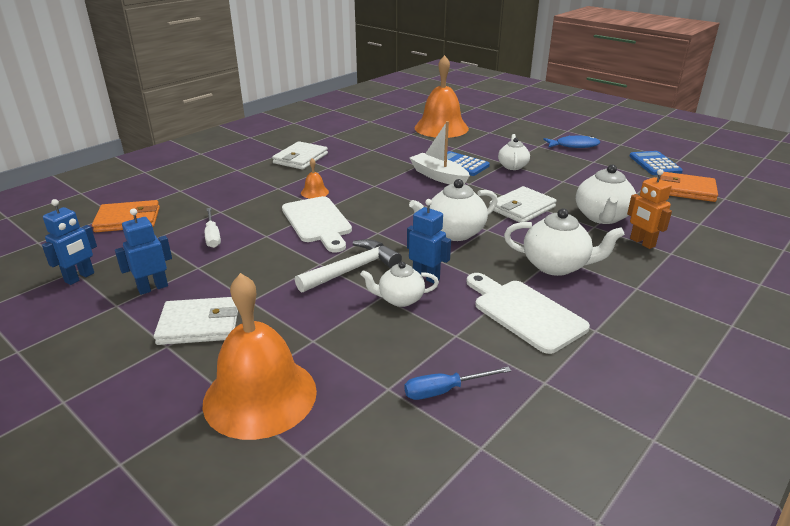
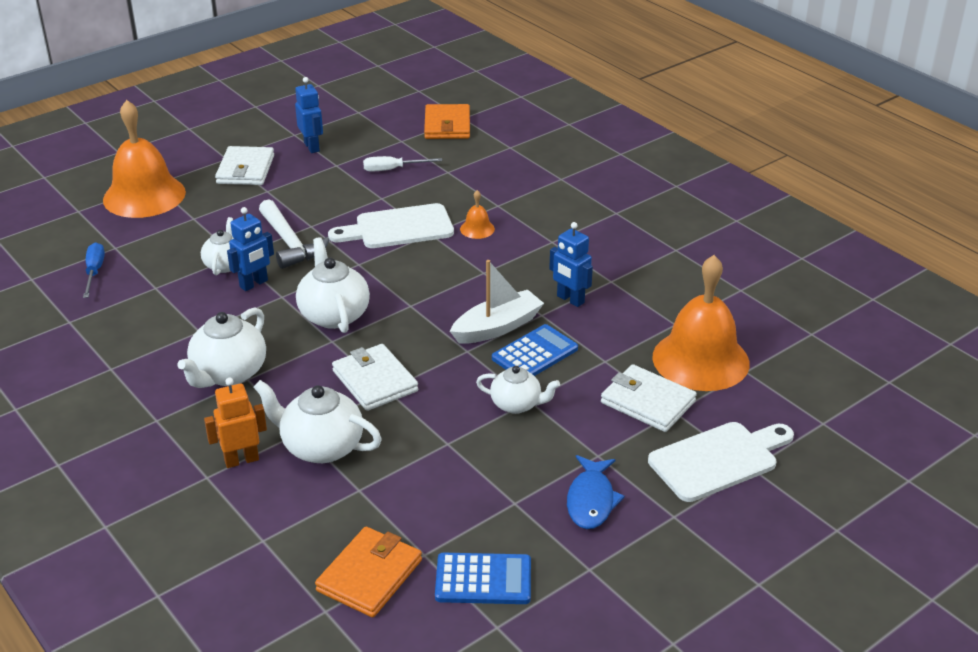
camera: 100 degrees right, 5 degrees up
blue robot [42,199,97,285] -> blue robot moved to [549,222,593,307]
white wallet [272,141,328,170] -> white wallet moved to [601,364,697,432]
white cutting board [466,273,590,354] -> white cutting board moved to [648,422,794,502]

